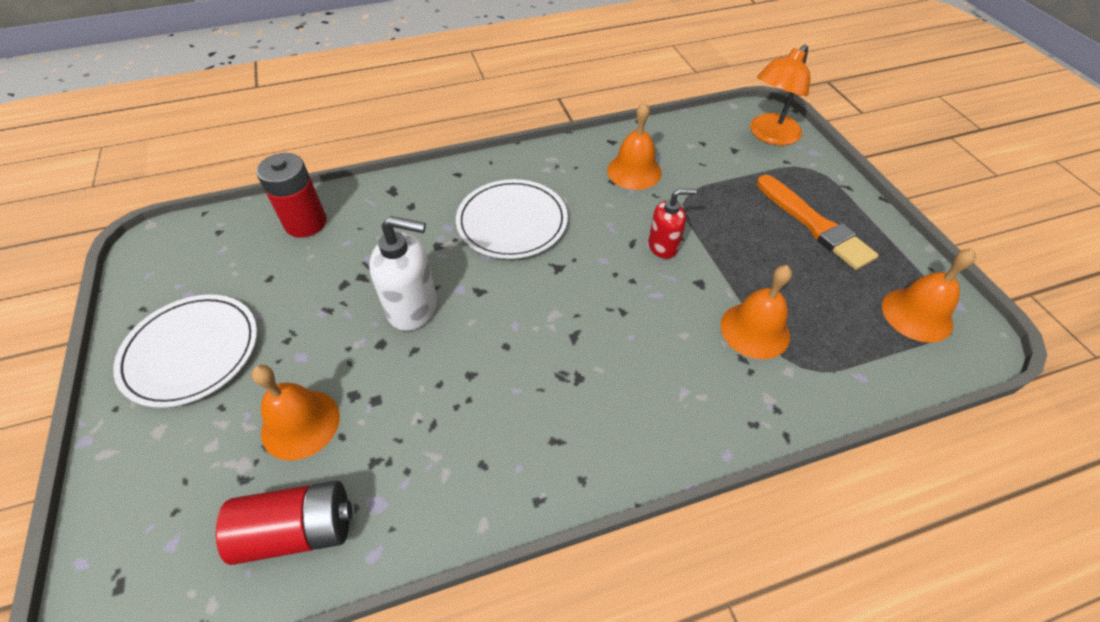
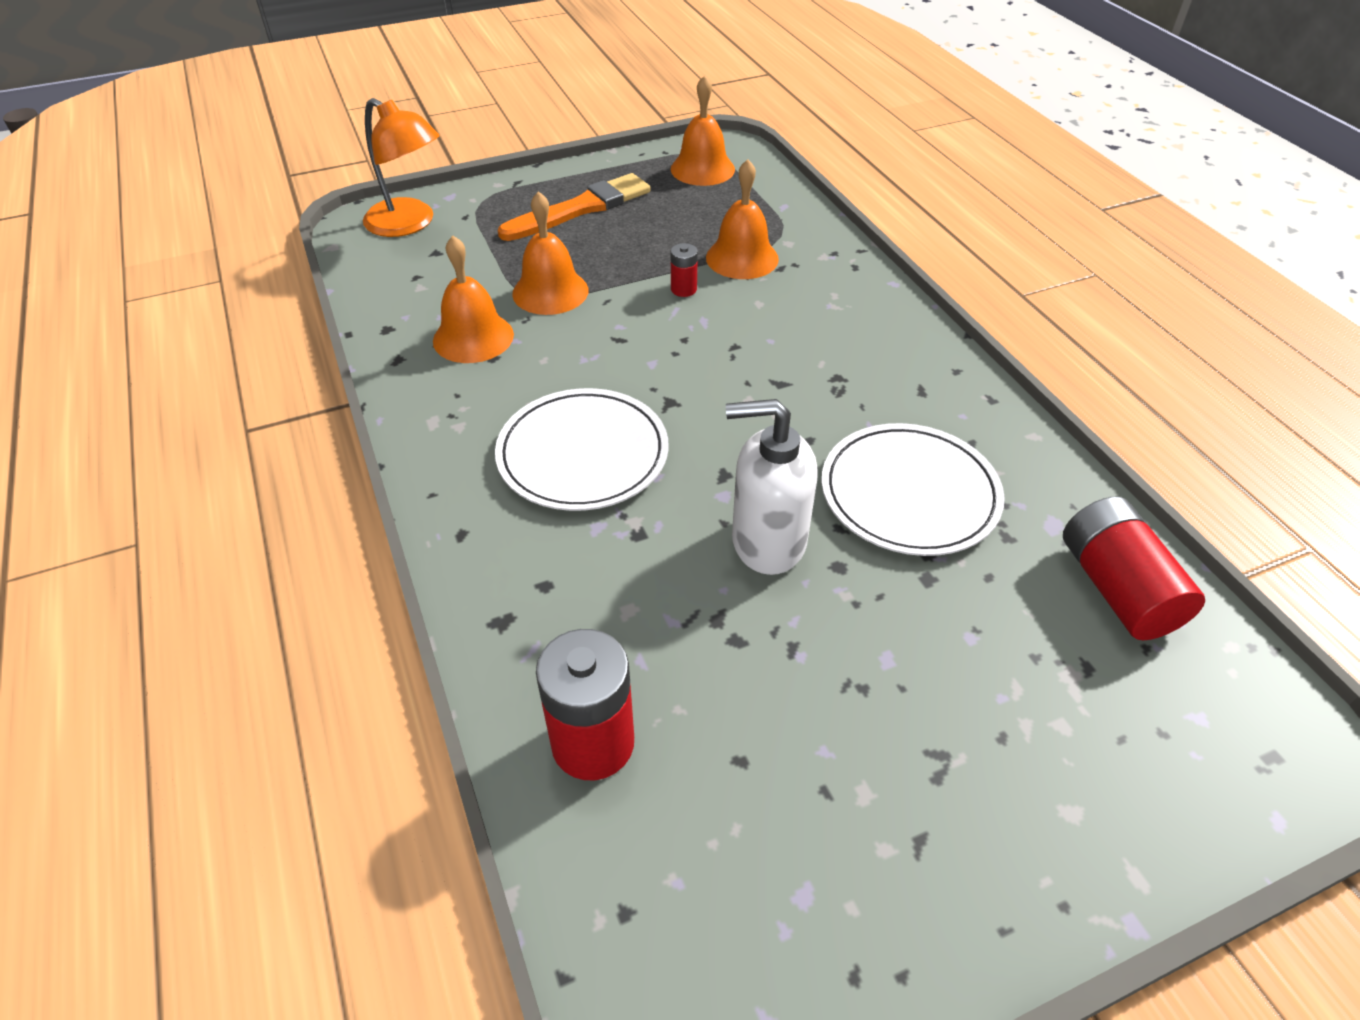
camera: 95 degrees left, 5 degrees down
white plate [113,294,257,408] -> white plate moved to [821,423,1005,556]
orange bell [252,365,340,460] -> orange bell moved to [512,191,588,315]
white soap dispenser [369,216,437,331] -> white soap dispenser turned 90 degrees counterclockwise [726,399,818,575]
red soap dispenser [648,189,697,259] -> none
none -> red battery [671,243,698,297]

